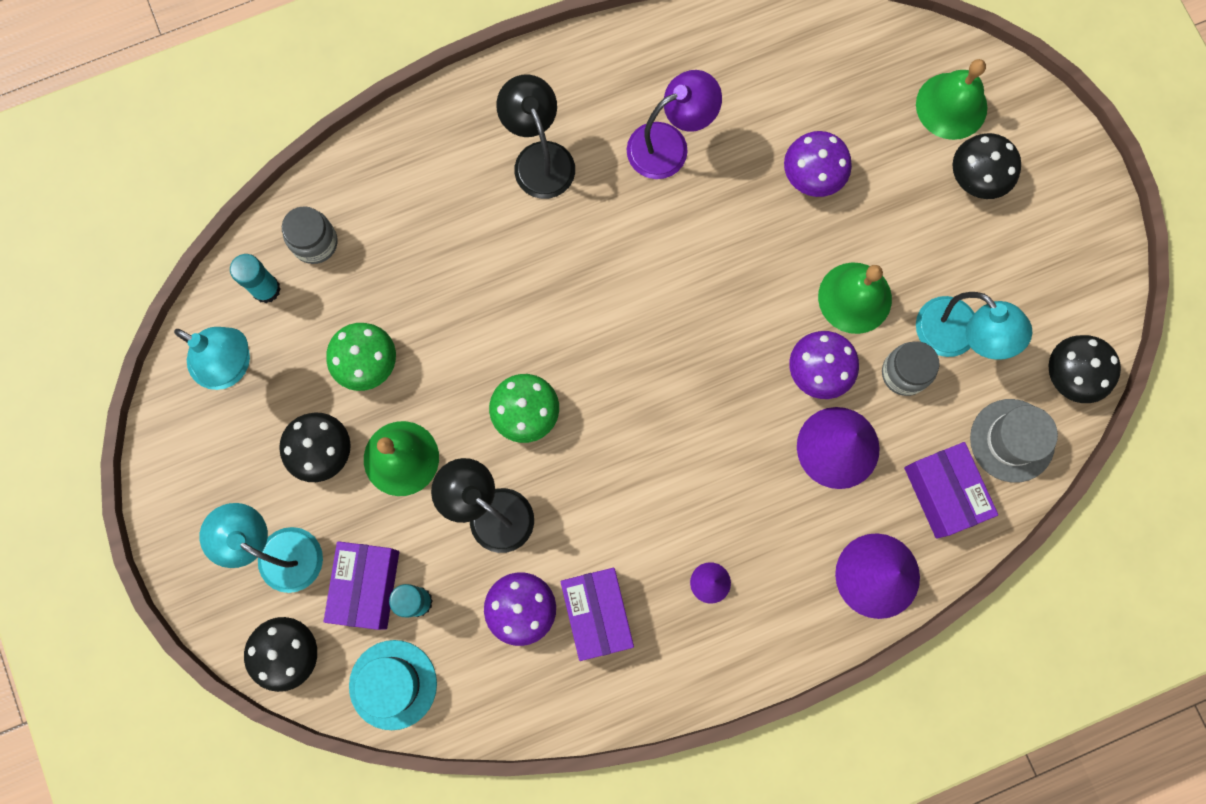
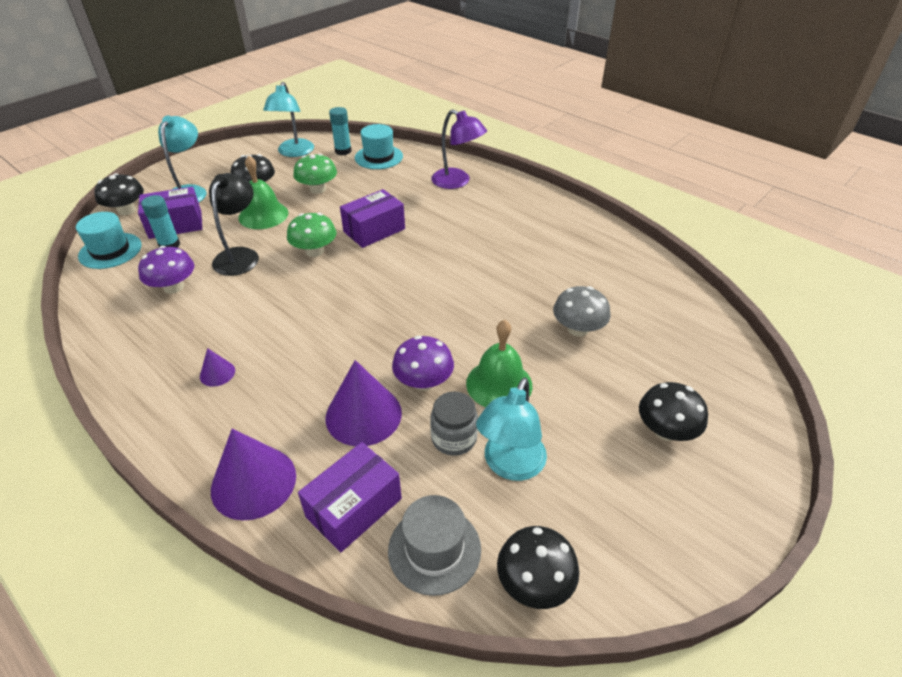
camera: 65 degrees right, 35 degrees down
grey jar [282,206,337,264] -> turquoise hat [355,124,403,169]
black lamp [496,75,575,199] -> none
purple box [561,568,634,661] -> purple box moved to [340,189,405,248]
purple lamp [627,70,722,179] -> purple lamp moved to [431,109,487,189]
purple mushroom [784,131,852,197] -> grey mushroom [553,286,610,337]
green bell [916,59,987,140] -> none

